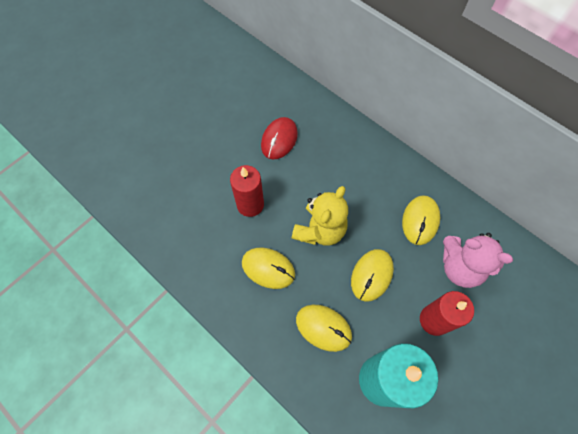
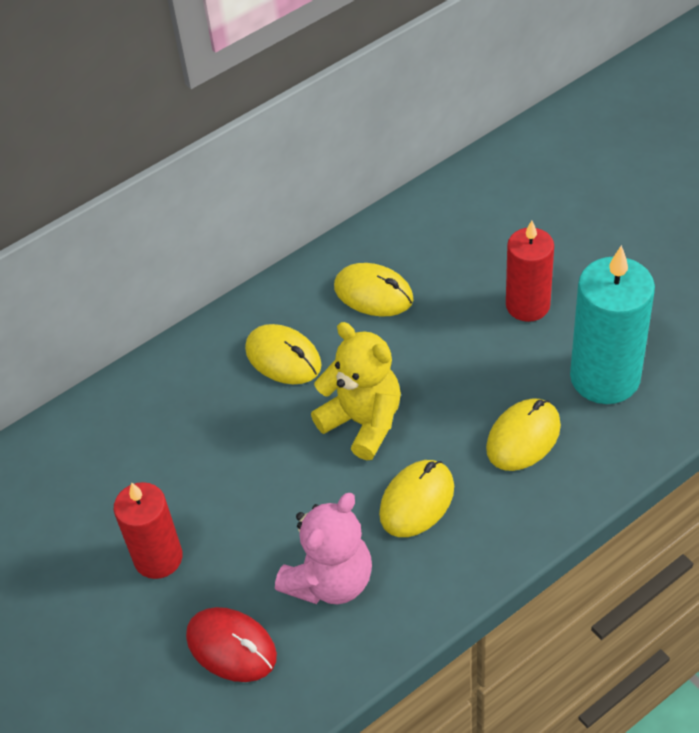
camera: 75 degrees left, 15 degrees down
red candle [230,165,264,217] -> red candle moved to [114,482,183,579]
red mouse [261,117,298,160] -> red mouse moved to [186,607,277,682]
yellow mouse [351,249,394,302] -> yellow mouse moved to [245,324,322,384]
pink teddy bear [443,233,513,288] -> pink teddy bear moved to [275,493,372,604]

